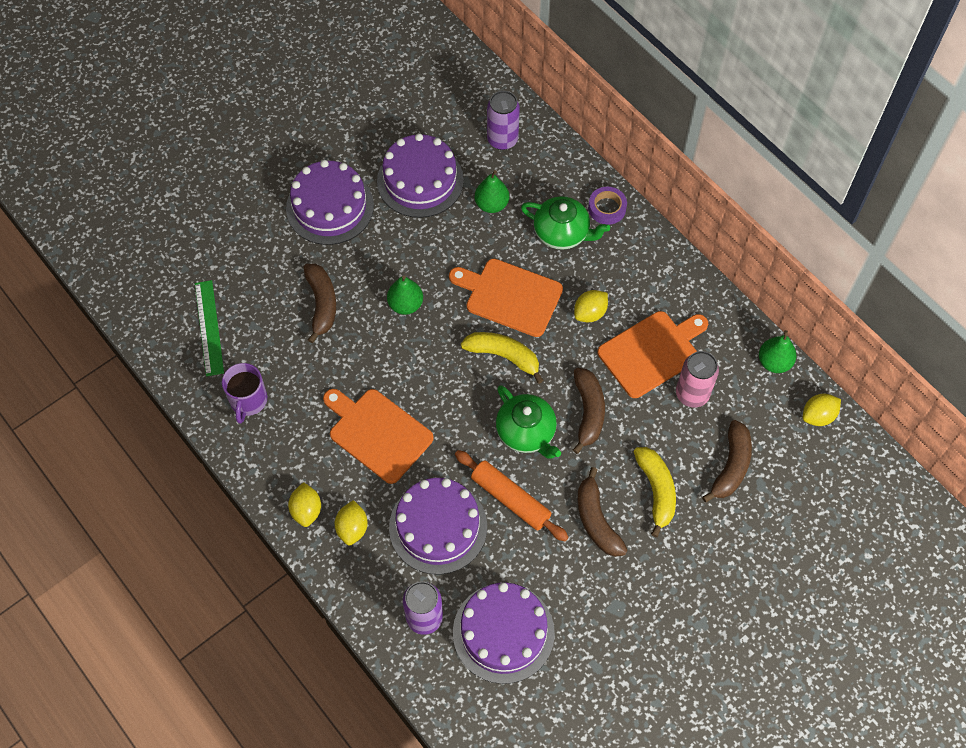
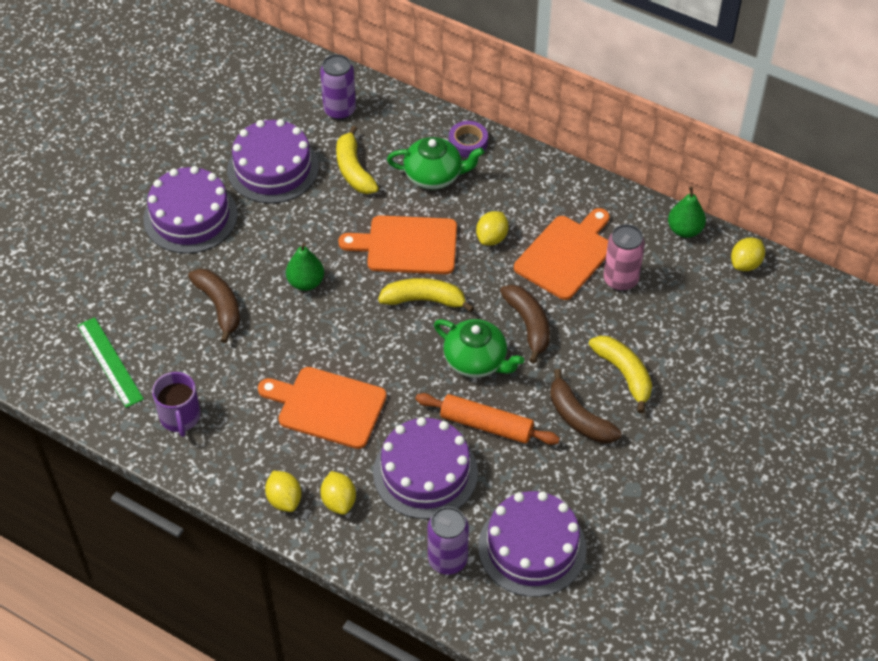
camera: 20 degrees left, 10 degrees down
green pear [475,170,509,213] -> yellow banana [336,125,379,194]
brown banana [702,420,752,503] -> none

